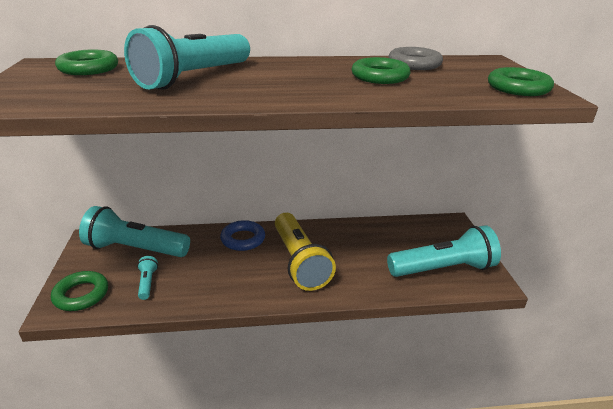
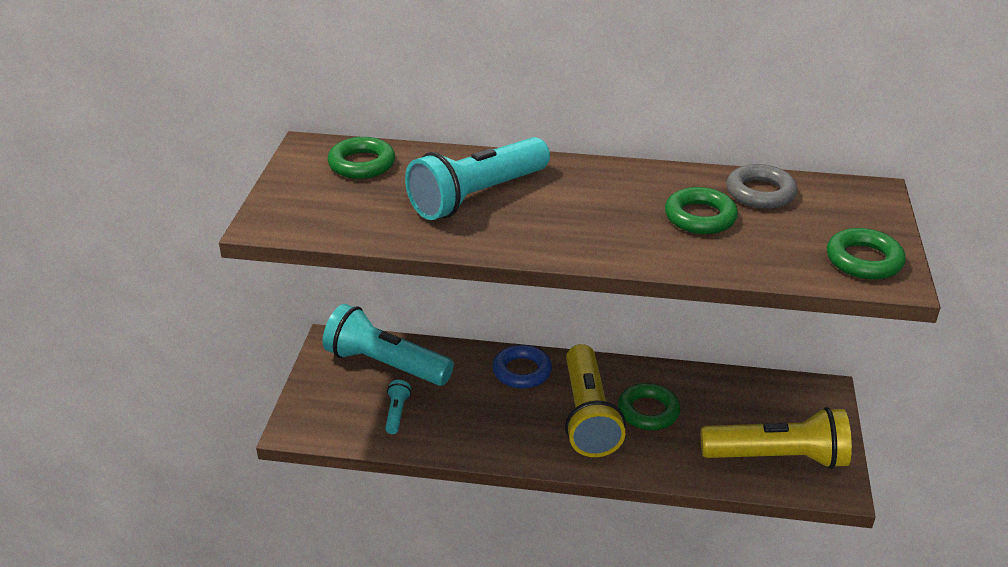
camera: 15 degrees right, 5 degrees up
green ring [51,271,108,311] -> green ring moved to [618,383,680,430]
turquoise flashlight [387,225,501,277] -> yellow flashlight [701,407,852,469]

